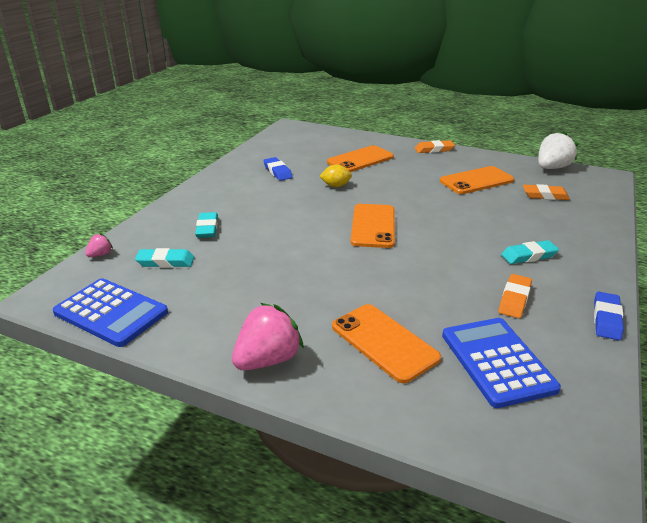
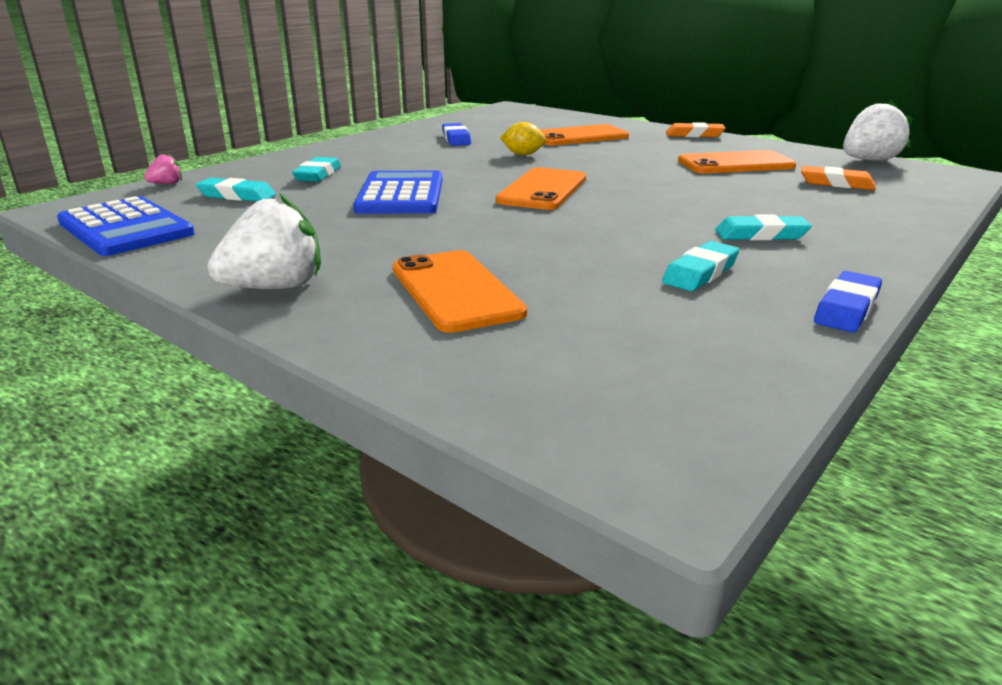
camera: 15 degrees right, 5 degrees down
pink strawberry [232,303,304,370] -> white strawberry [208,193,321,289]
blue calculator [442,318,561,408] -> blue calculator moved to [353,171,443,214]
orange eraser [498,274,532,318] -> turquoise eraser [662,241,740,291]

